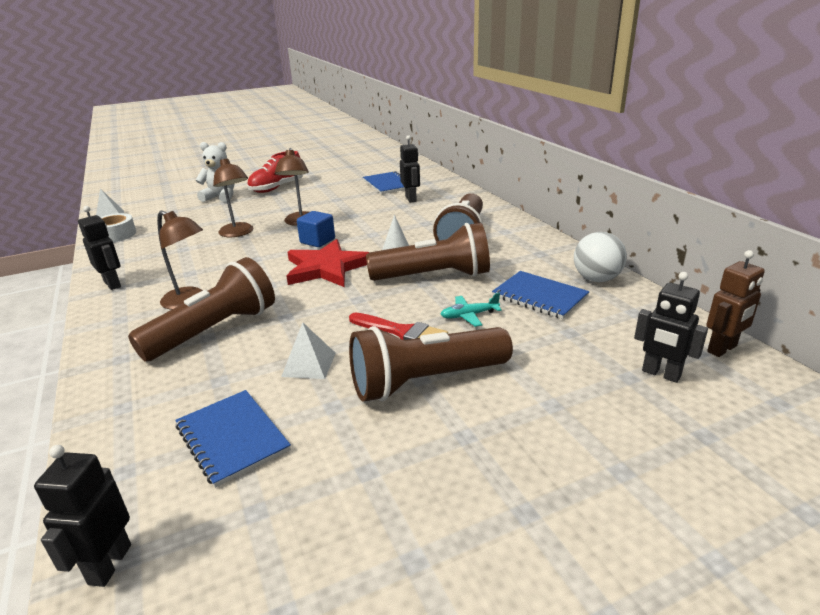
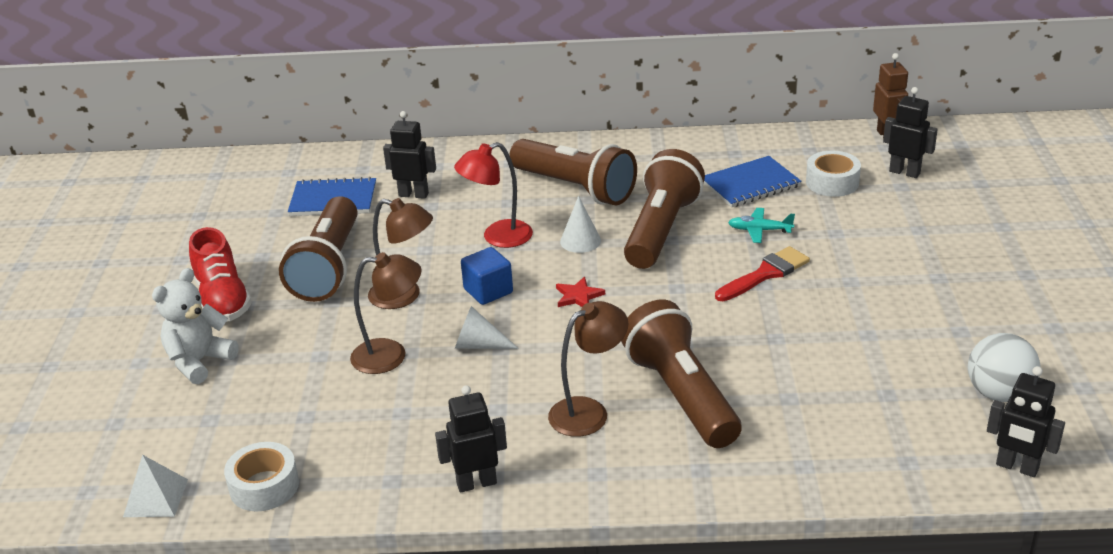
camera: 65 degrees left, 5 degrees up
blue notebook [175,390,291,488] -> none
white pyramid [281,322,336,379] -> none
red star [286,239,369,287] -> red star [556,277,605,307], size x0.43
brown flashlight [349,326,513,402] -> brown flashlight moved to [279,196,357,302]
turquoise plane [440,293,502,327] -> turquoise plane turned 90 degrees clockwise [728,208,795,243]
white ball [574,232,627,282] -> white ball moved to [968,333,1041,402]
black robot [634,272,708,383] -> black robot turned 120 degrees counterclockwise [883,87,938,178]
none -> red lamp [454,142,533,248]
none -> white cone [455,306,519,349]
none -> white tape [806,151,861,197]

